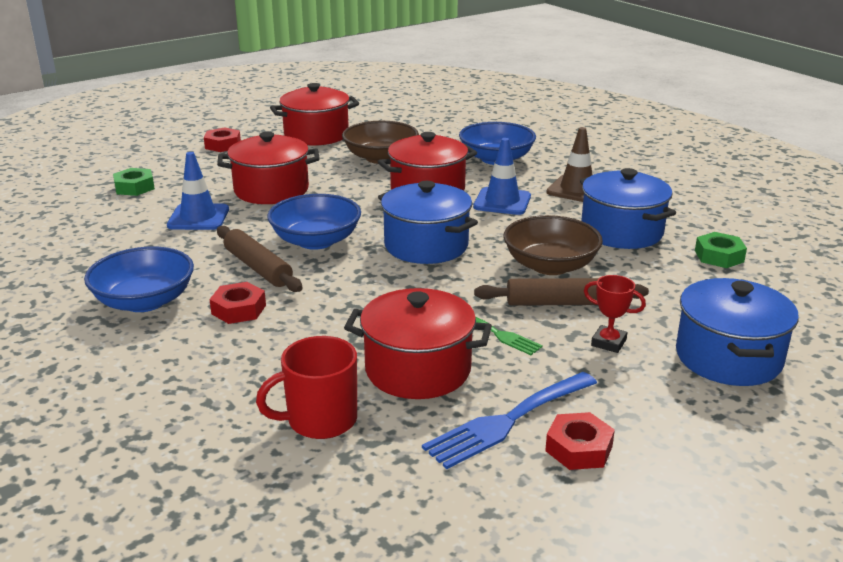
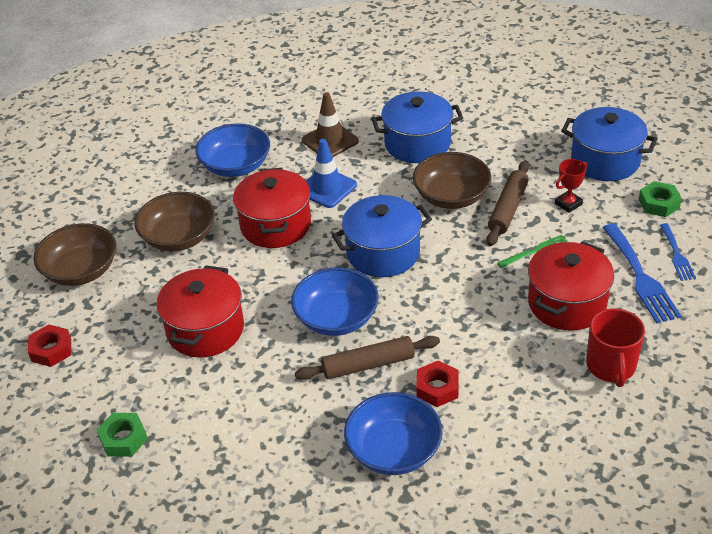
camera: 65 degrees left, 15 degrees up
blue traffic cone [167,152,229,230] -> none
red pot [270,83,359,146] -> brown bowl [33,223,117,286]
red nut [545,412,615,470] -> blue fork [660,223,696,281]
green nut [695,232,747,268] -> green nut moved to [639,181,682,217]

